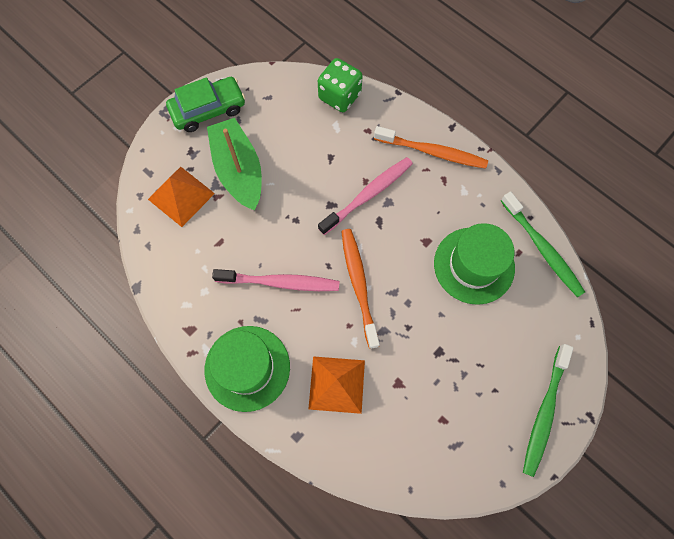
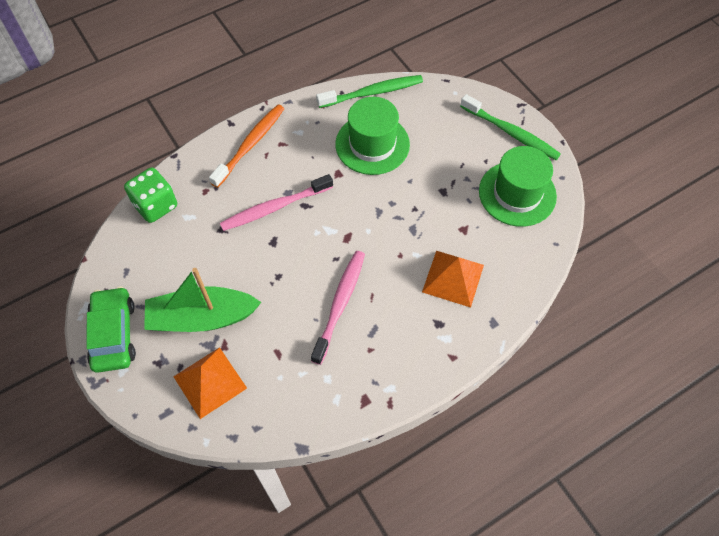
camera: 75 degrees left, 10 degrees down
green hat [204,326,290,412] -> green hat moved to [479,146,557,227]
pink toothbrush [318,157,413,235] -> pink toothbrush turned 90 degrees counterclockwise [220,174,333,231]
orange toothbrush [341,229,380,349] -> none

